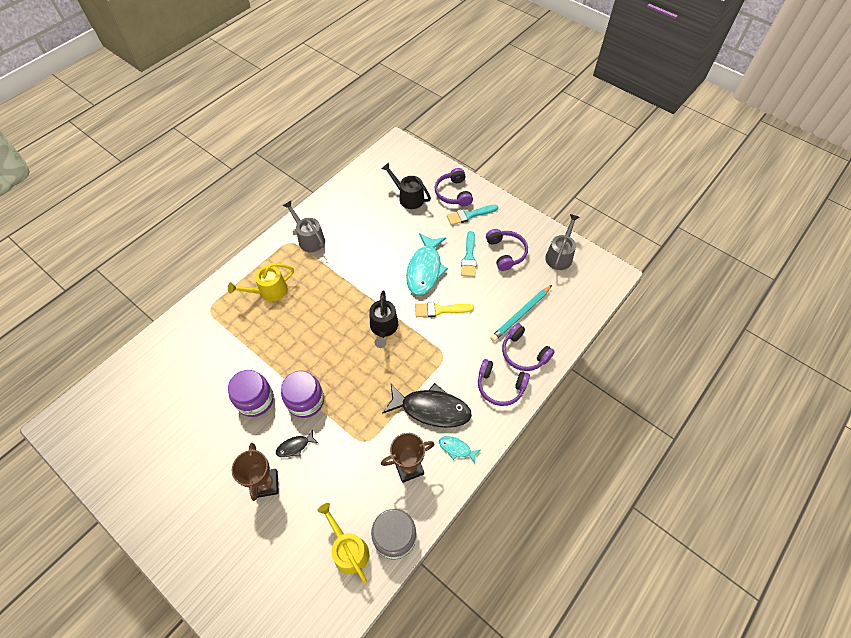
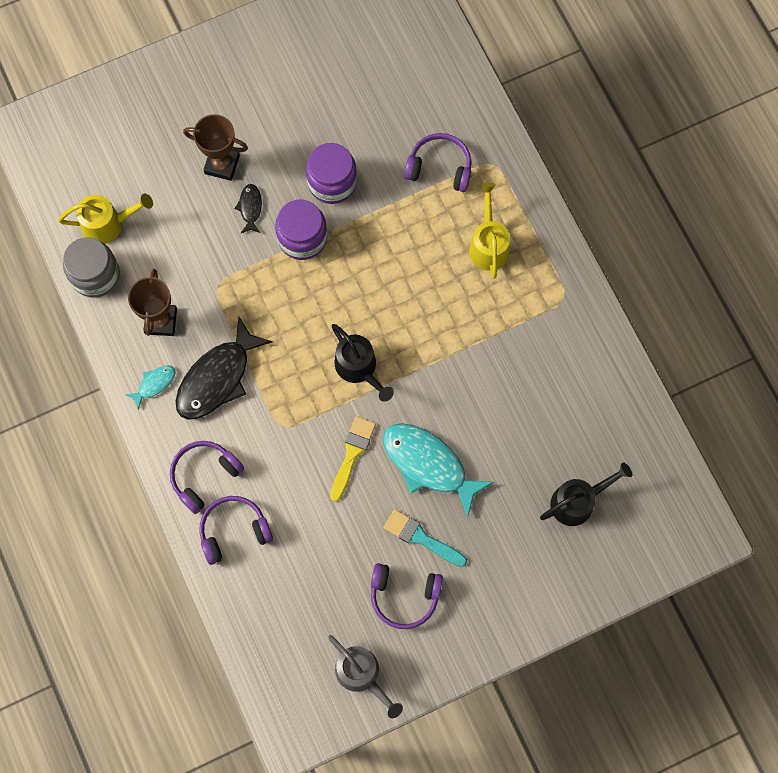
camera: 115 degrees right, 15 degrees up
grey watering can [283,201,325,252] -> none
black watering can [369,291,398,348] -> black watering can turned 150 degrees counterclockwise [332,324,394,402]
purple headphones [434,168,473,207] -> purple headphones moved to [404,133,471,192]
turquoise brush [447,204,498,225] -> none
turquoise pencil [490,285,552,342] -> none

